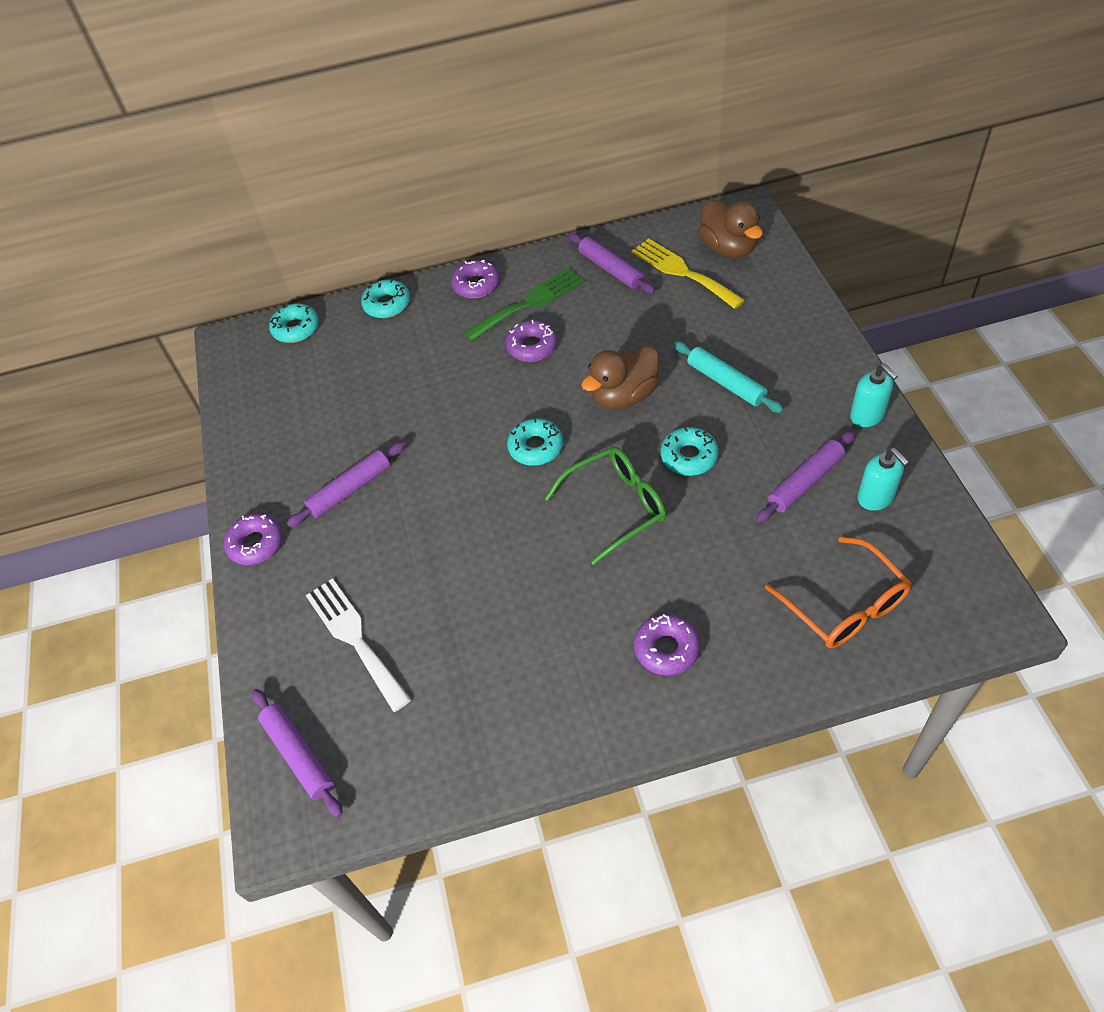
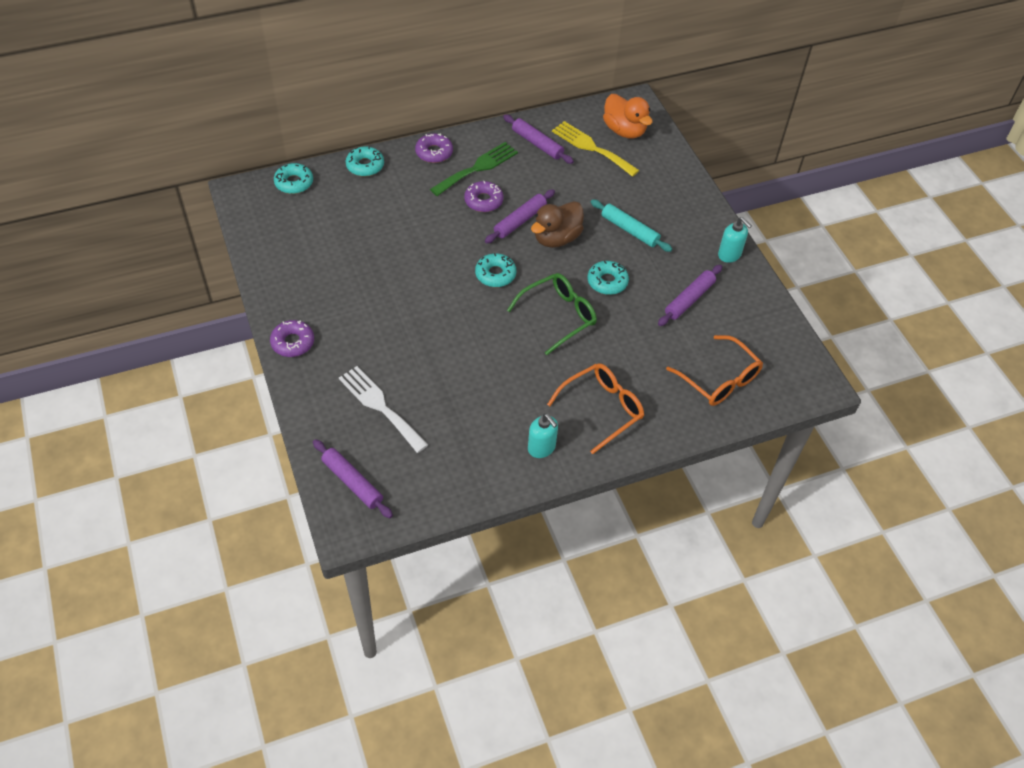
camera: 15 degrees left, 0 degrees up
purple rolling pin [287,441,406,527] -> purple rolling pin moved to [485,189,555,243]
purple donut [634,614,700,676] -> orange glasses [547,363,644,454]
brown duck [698,199,763,258] -> orange duck [603,94,653,138]
turquoise soap dispenser [857,448,909,511] -> turquoise soap dispenser moved to [528,413,558,458]

